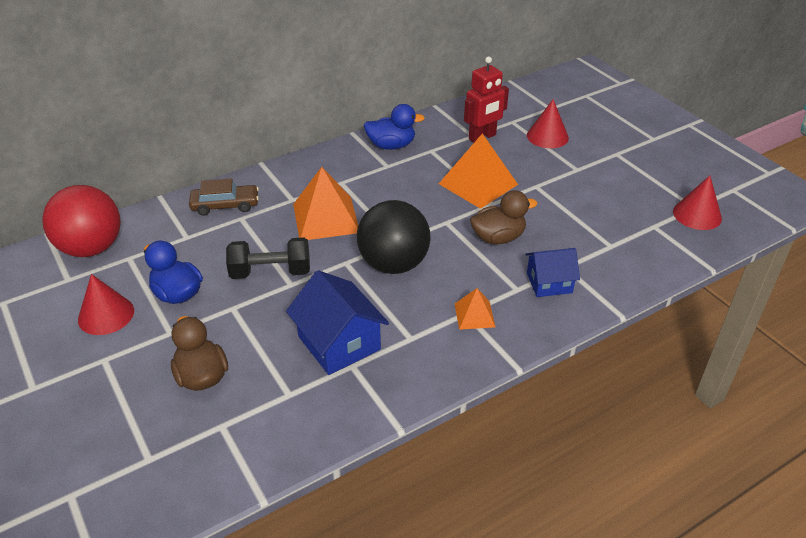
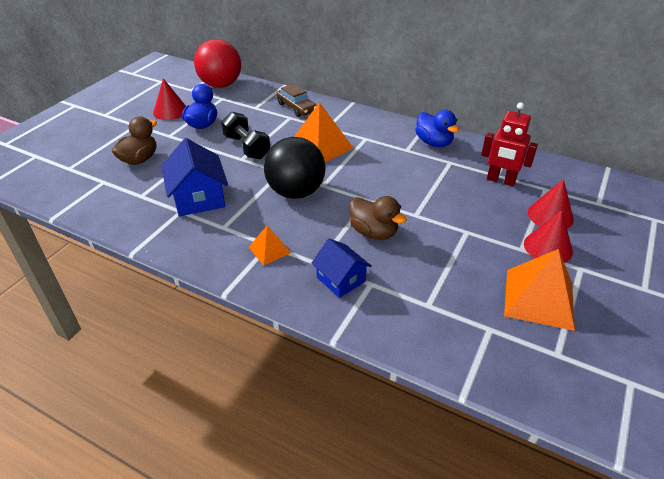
camera: 60 degrees right, 0 degrees up
blue house [286,270,389,375] -> blue house turned 45 degrees counterclockwise [161,138,228,216]
orange pyramid [439,134,518,209] -> orange pyramid moved to [504,249,575,331]
red cone [673,176,722,230] -> red cone moved to [524,210,573,263]

